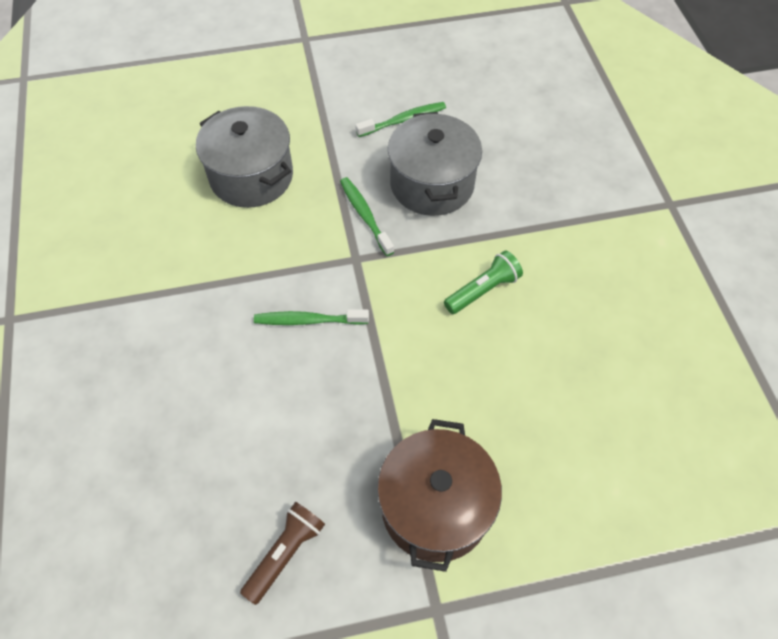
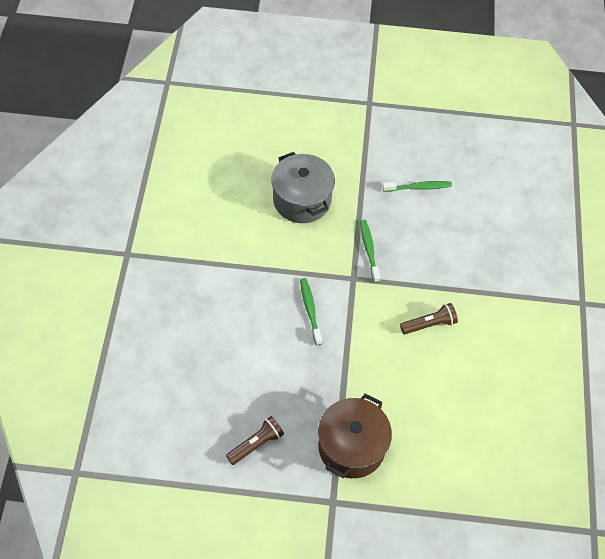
camera: 15 degrees right, 0 degrees up
green toothbrush [254,309,369,325] -> green toothbrush turned 60 degrees clockwise [300,278,322,346]
grey pot [388,112,482,216] -> none
green flashlight [444,250,523,314] -> brown flashlight [400,303,458,334]

